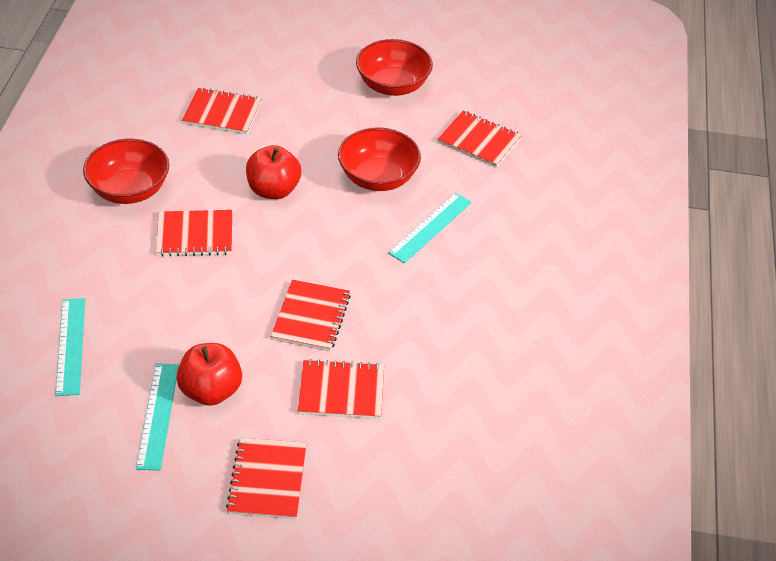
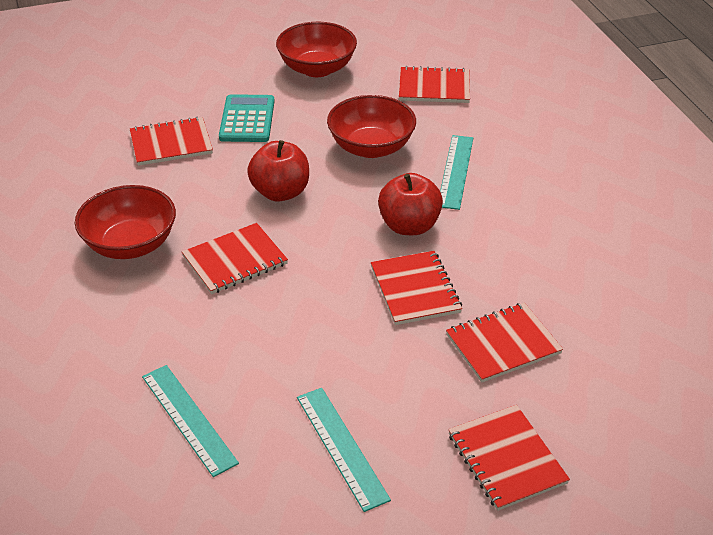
camera: 25 degrees left, 5 degrees down
red apple [176,343,242,406] -> red apple moved to [378,173,443,235]
none -> turquoise calculator [219,94,275,142]

